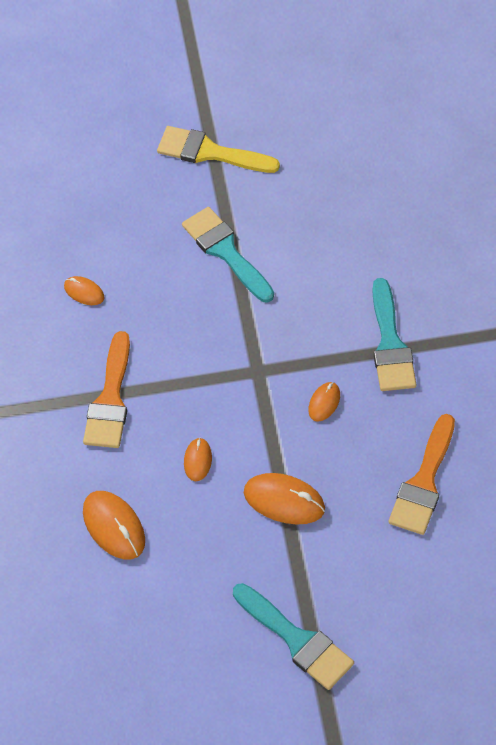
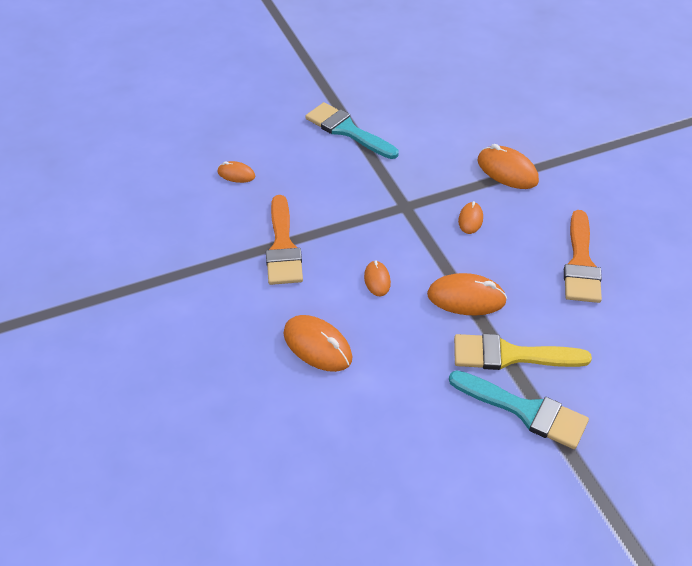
camera: 15 degrees left, 10 degrees down
yellow brush [157,126,280,173] -> yellow brush moved to [454,334,592,370]
turquoise brush [372,278,416,391] -> orange mouse [478,144,539,189]

